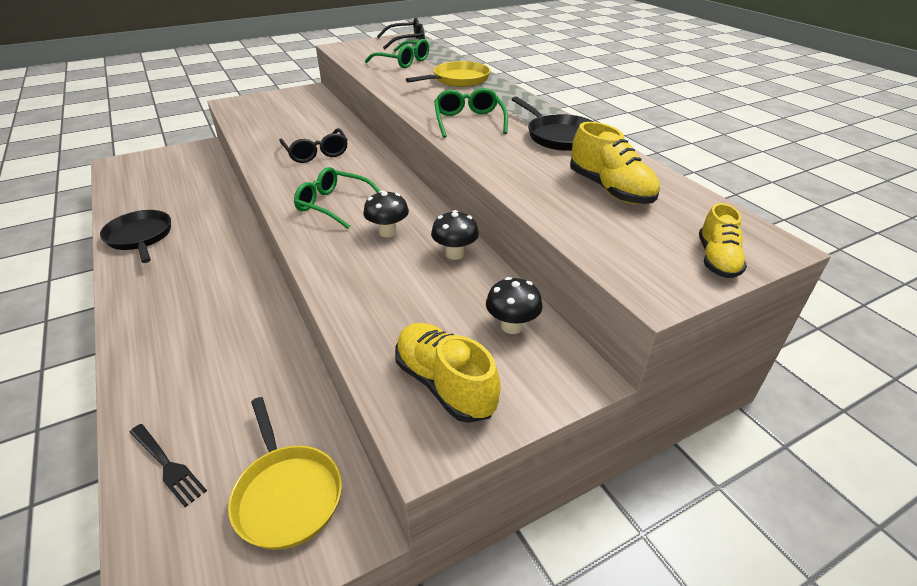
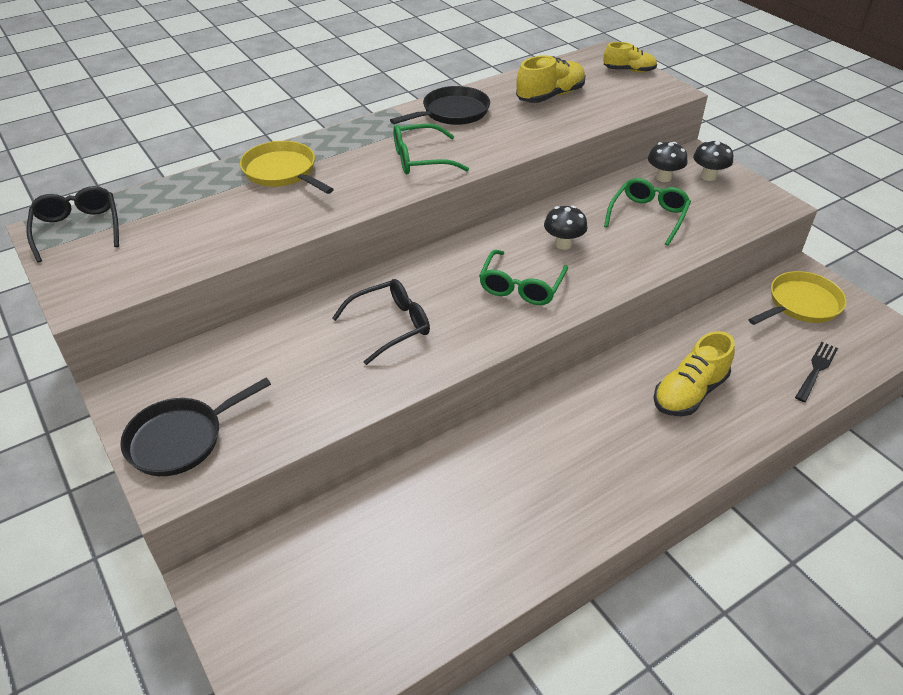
camera: 95 degrees left, 5 degrees up
black pan [100,210,171,263] -> black pan moved to [120,378,271,476]
green glasses [365,39,429,68] -> green glasses moved to [604,178,691,246]
yellow shoe [395,323,500,423] -> yellow shoe moved to [654,331,735,416]
black mushroom [431,210,479,260] -> black mushroom moved to [693,140,733,181]

